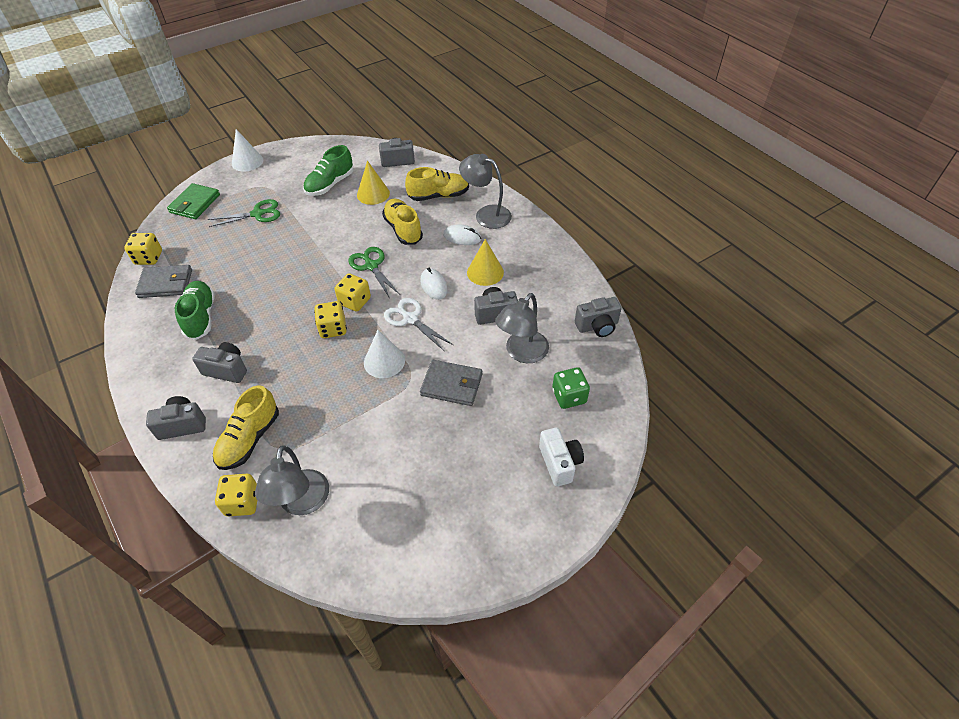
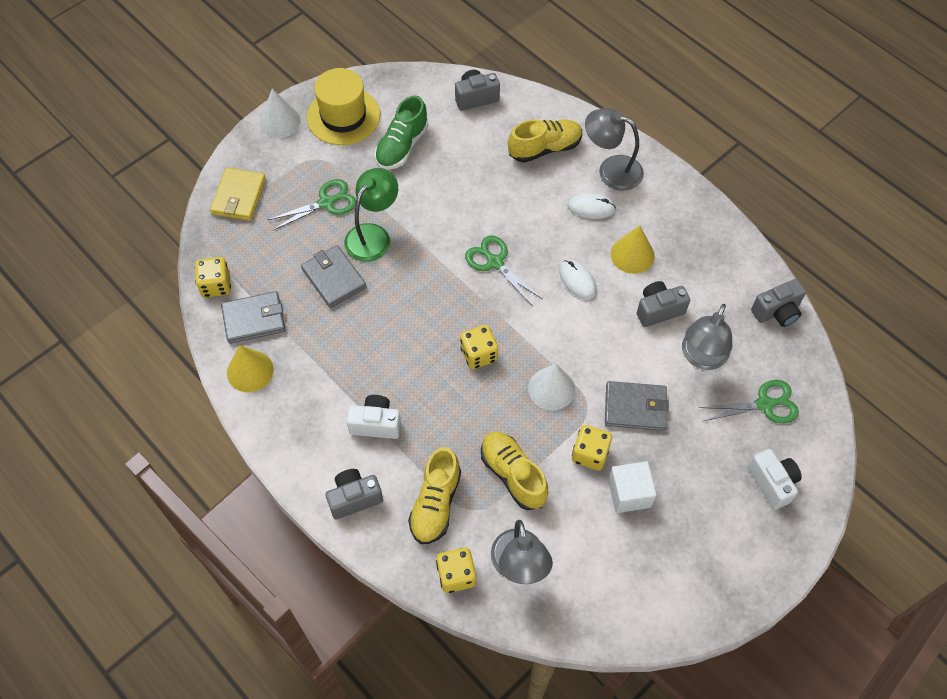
camera: 10 degrees left, 10 degrees up
green wallet [167,183,220,219] -> yellow wallet [210,168,266,221]
green shoe [175,281,215,340] -> none
grey camera [192,342,247,383] -> white camera [346,395,401,439]
yellow dice [334,273,371,312] -> yellow dice moved to [572,425,612,470]
yellow cone [357,161,390,205] -> yellow cone moved to [227,345,274,392]
yellow shoe [382,199,423,245] -> yellow shoe moved to [481,432,548,510]
white scissors [384,298,453,351] -> none
green dice [552,367,590,409] -> green scissors [699,380,799,423]
none -> grey wallet [301,245,367,308]
none -> yellow hat [307,68,380,145]
none -> green lamp [344,168,398,262]
none -> white cube [608,461,657,513]

